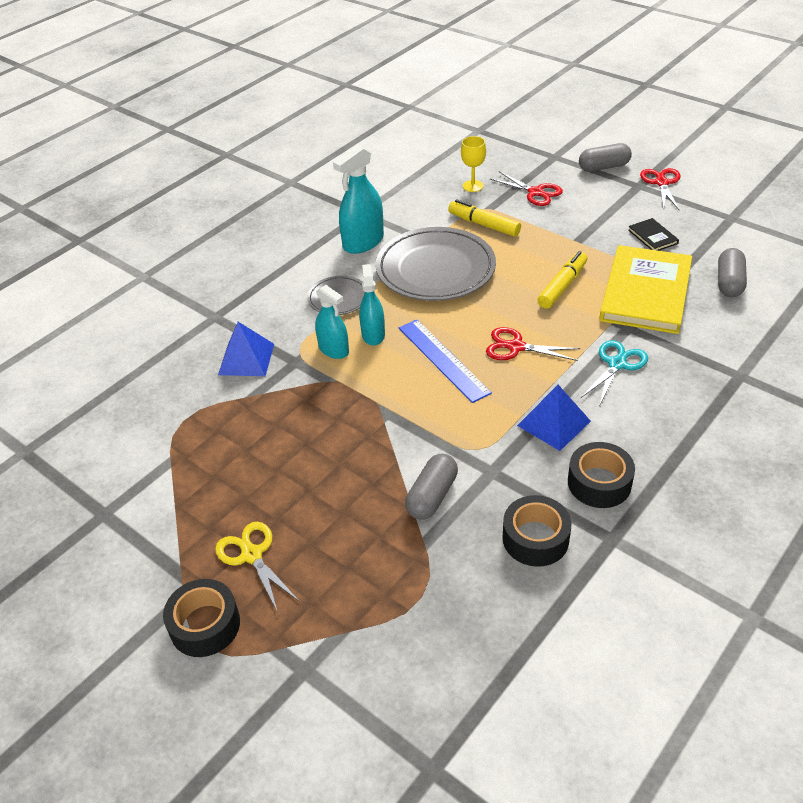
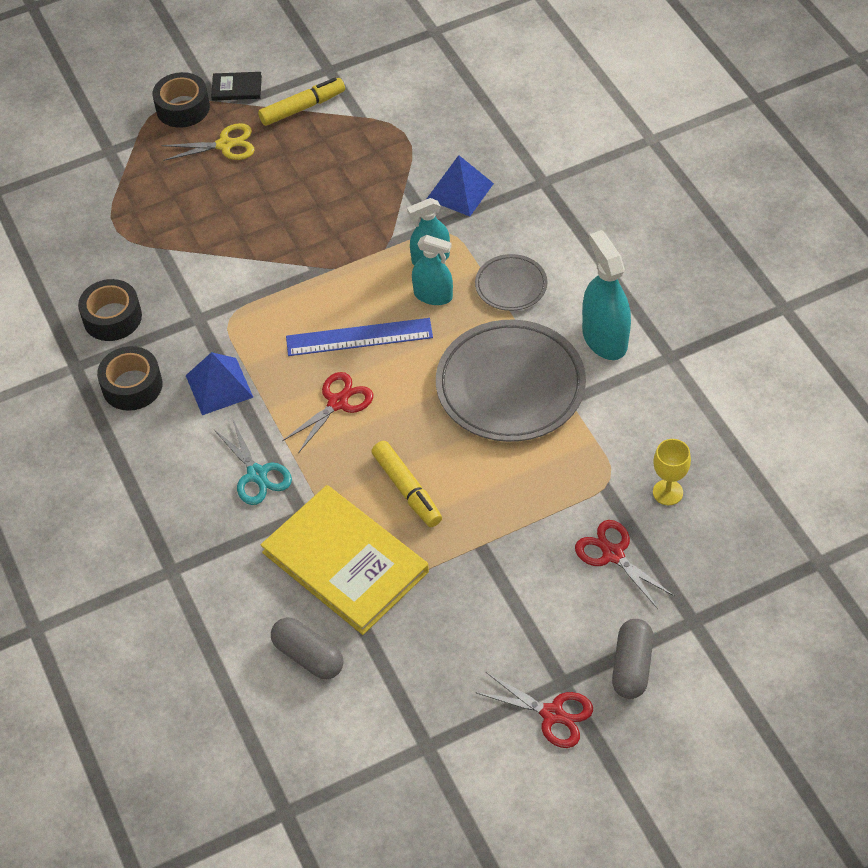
camera: 115 degrees right, 10 degrees up
grey capsule [405,454,458,520] -> none
yellow marker [448,199,521,237] -> yellow marker moved to [258,78,345,126]
red scissors [490,171,563,206] -> red scissors turned 75 degrees clockwise [575,520,675,609]
black book [628,218,679,251] -> black book moved to [211,72,262,101]

